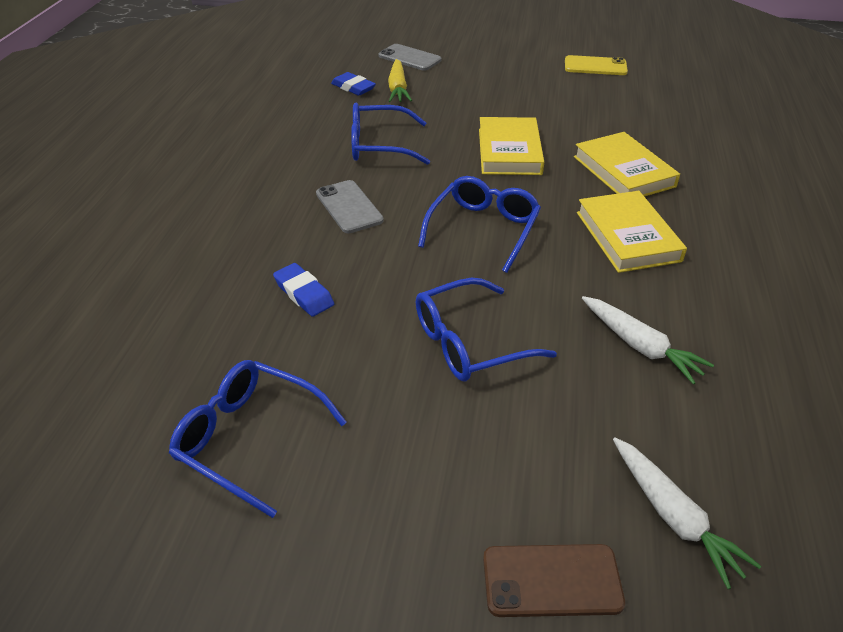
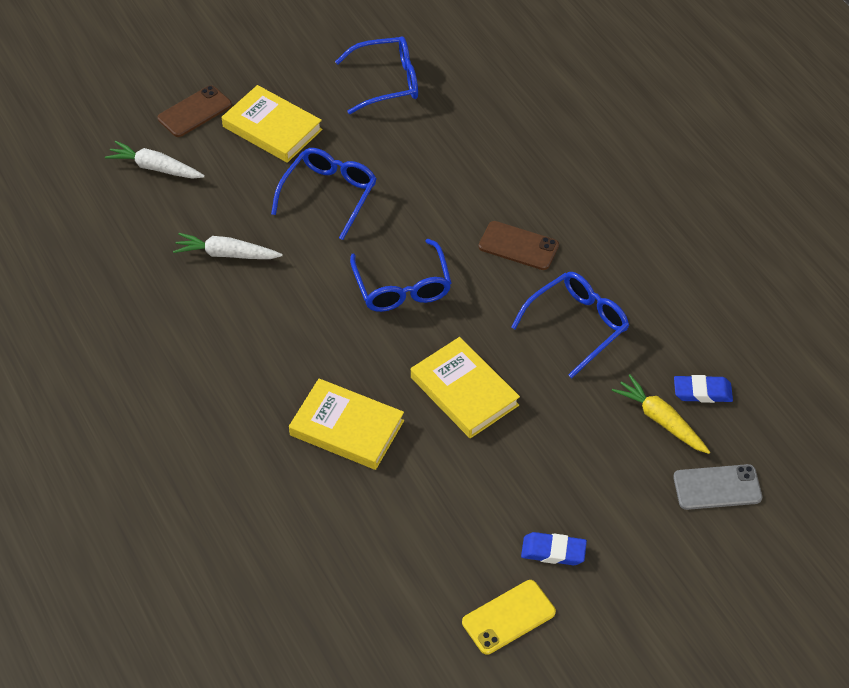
camera: 140 degrees right, 10 degrees up
blue eraser [273,263,334,317] -> blue eraser moved to [521,532,587,565]
grey phone [316,180,384,233] -> brown phone [478,221,559,270]
yellow book [577,191,687,273] -> yellow book moved to [222,85,322,163]

